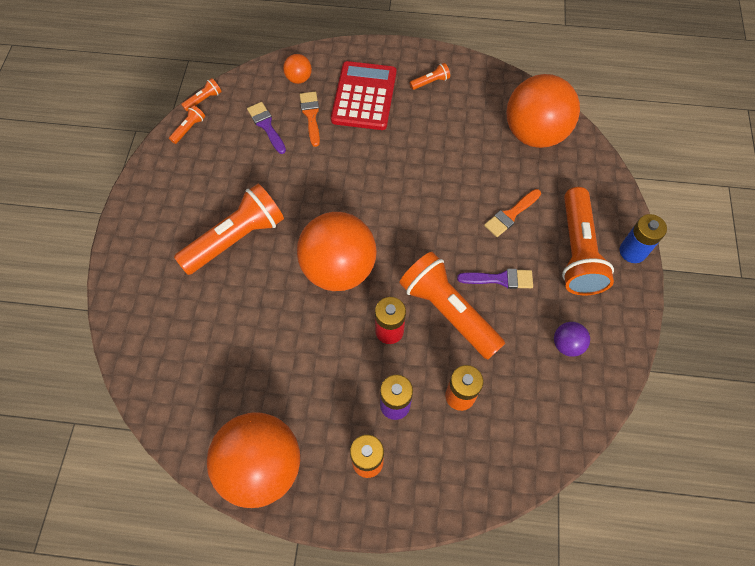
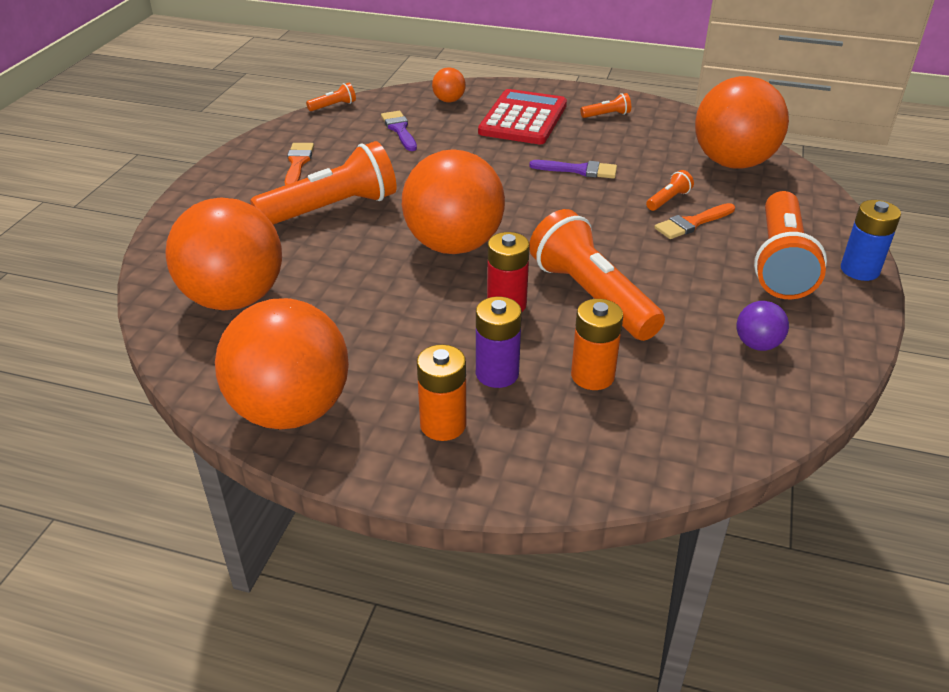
camera: 10 degrees right, 25 degrees down
orange flashlight [169,105,205,144] -> orange flashlight moved to [646,170,694,211]
orange brush [300,92,320,147] -> orange brush moved to [285,143,314,185]
purple brush [457,269,533,289] -> purple brush moved to [529,160,617,179]
none -> orange ball [165,197,282,311]

